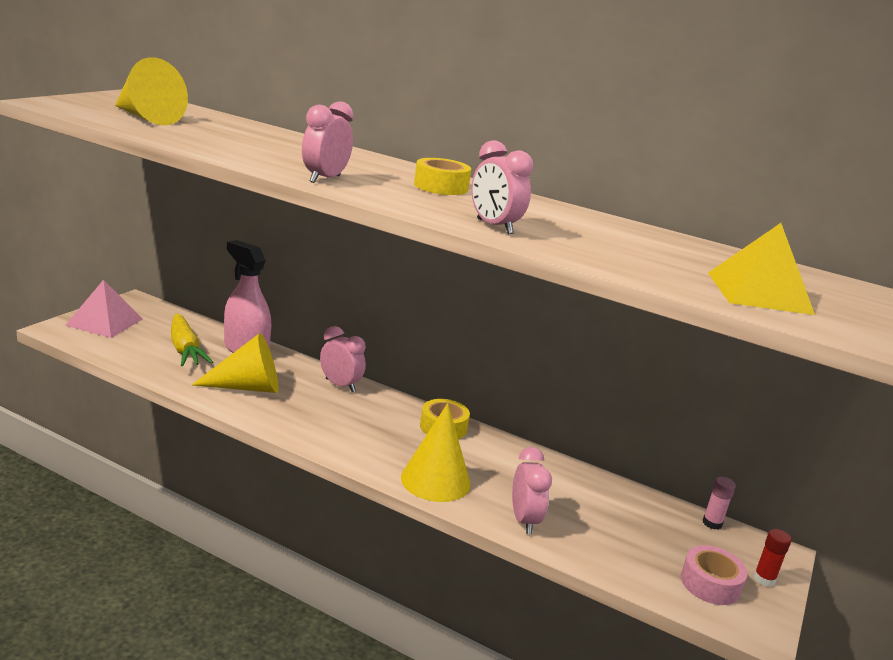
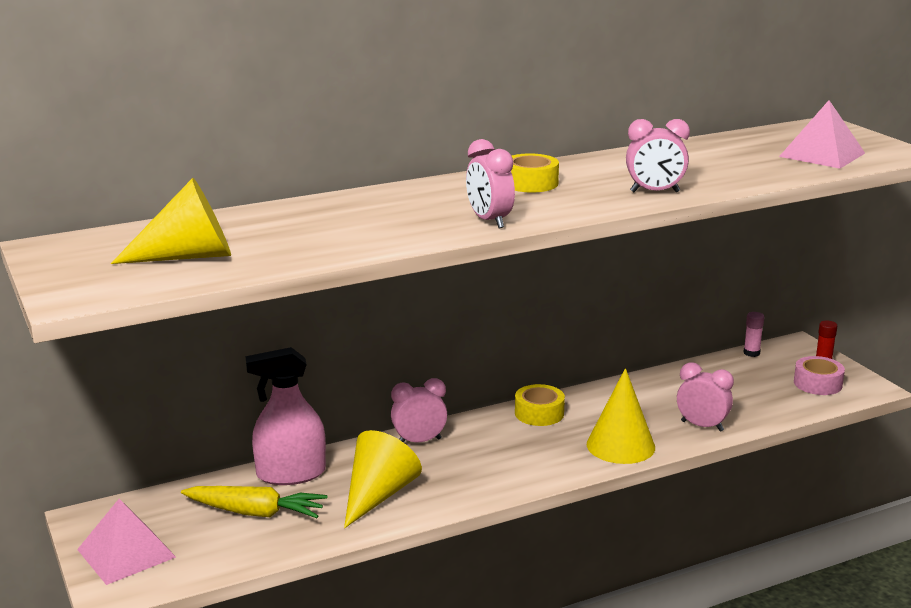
camera: 50 degrees left, 0 degrees up
yellow pyramid [708,223,815,315] -> pink pyramid [779,100,865,169]

